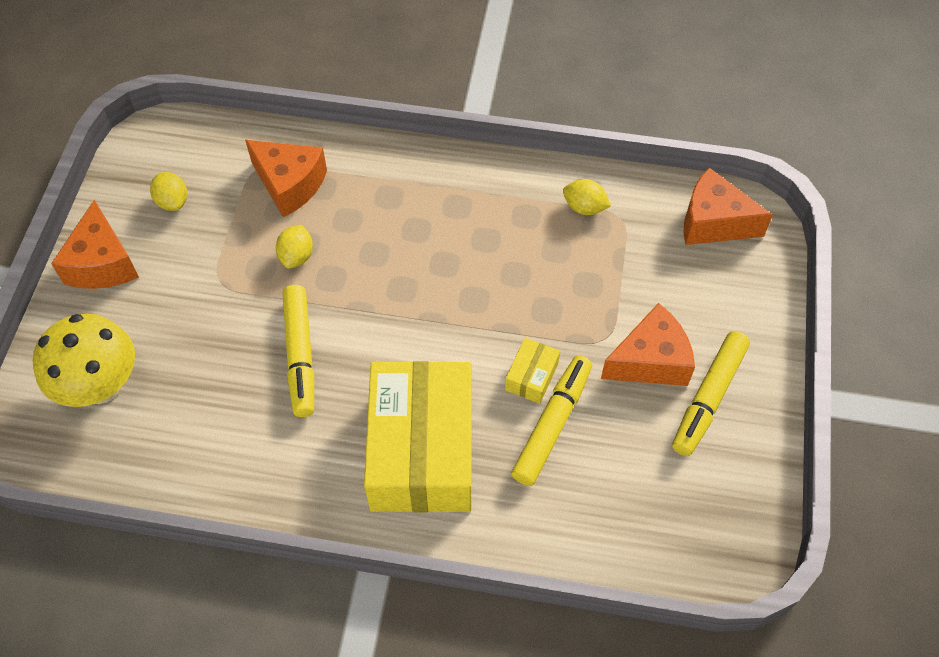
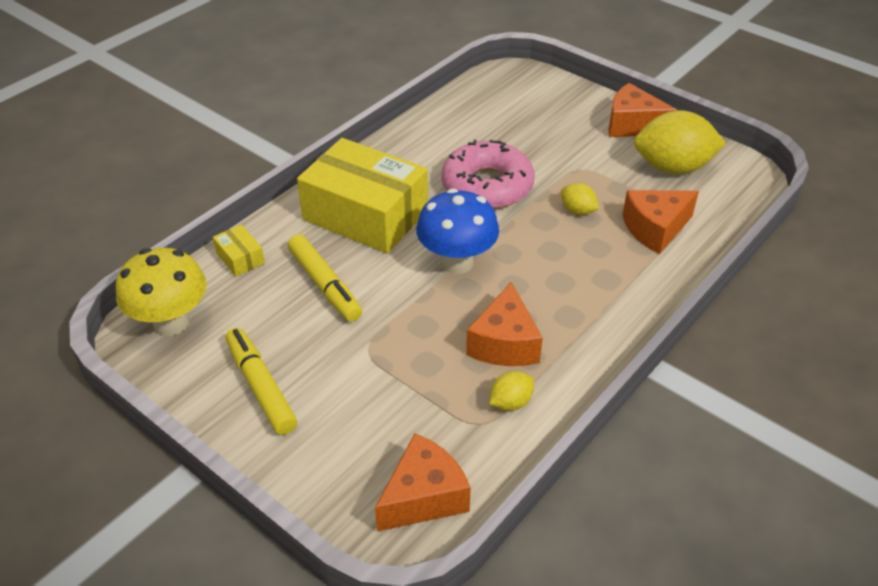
camera: 120 degrees right, 15 degrees down
yellow mushroom [33,314,135,407] -> yellow mushroom moved to [116,248,207,336]
yellow lemon [150,172,187,211] -> yellow lemon [634,110,726,174], size x2.11
yellow marker [283,285,314,417] -> pink donut [441,140,534,209]
yellow box [505,338,560,404] -> yellow box moved to [213,224,265,277]
orange cheese [601,303,695,386] -> orange cheese moved to [466,282,543,366]
none -> blue mushroom [416,188,499,274]

